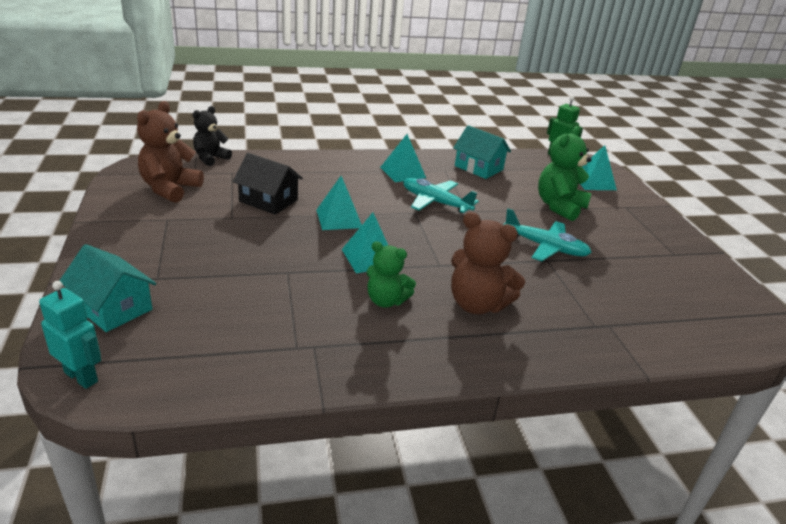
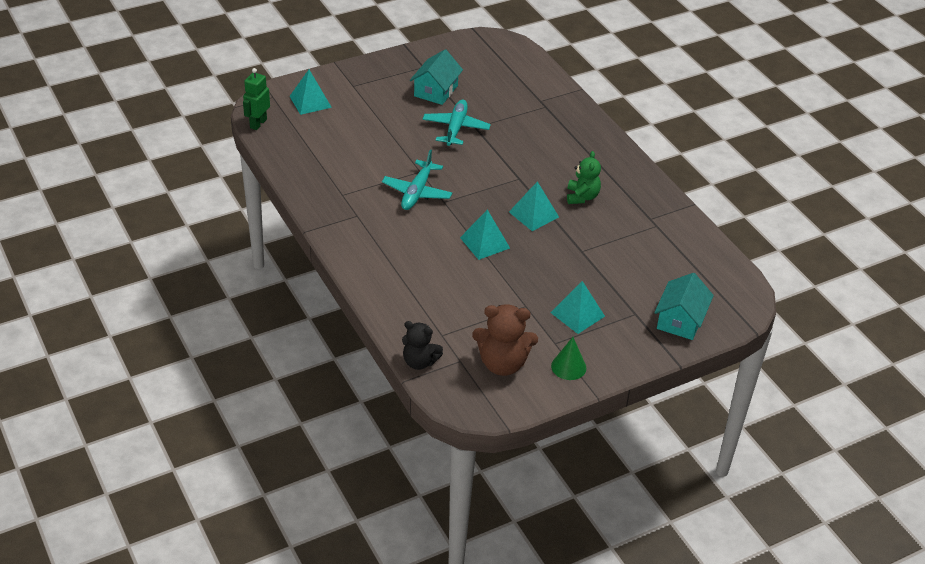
camera: 105 degrees left, 10 degrees up
turquoise robot [39,281,101,389] -> none
black house [232,153,303,215] -> none
turquoise pyramid [380,134,426,182] -> turquoise pyramid moved to [551,281,605,334]
brown teddy bear [451,212,525,314] -> none
turquoise house [453,125,511,179] -> turquoise house moved to [410,49,463,105]
green teddy bear [538,126,592,221] -> none
none -> green cone [551,337,586,380]

